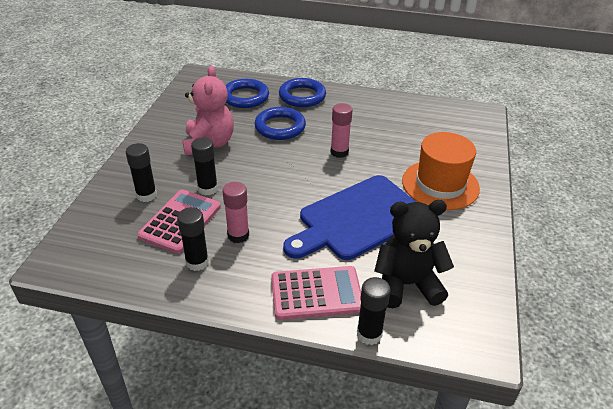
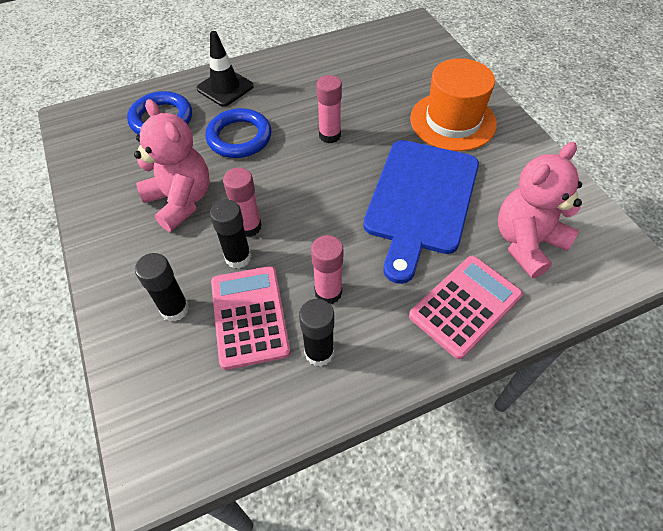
camera: 35 degrees left, 15 degrees up
blue ring [279,78,326,107] -> black traffic cone [196,31,254,107]
black glue stick [357,277,391,345] -> none
black teddy bear [374,200,454,308] -> pink teddy bear [498,142,582,278]
none -> pink glue stick [223,168,262,237]

